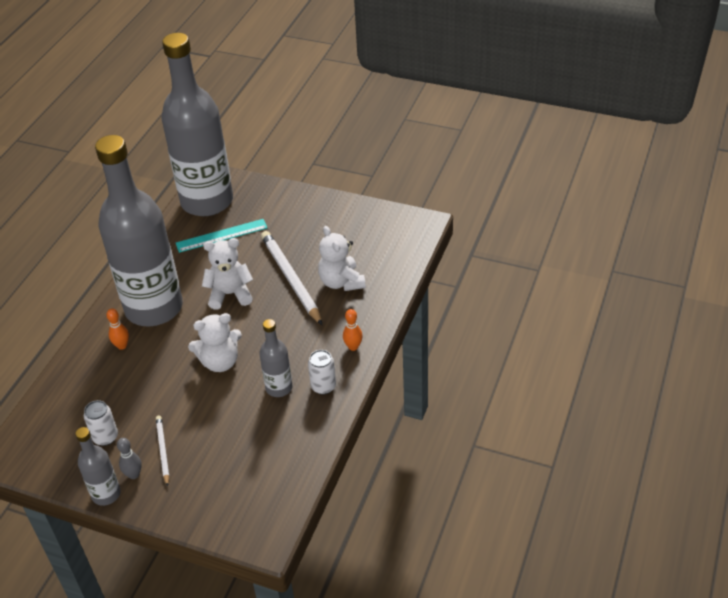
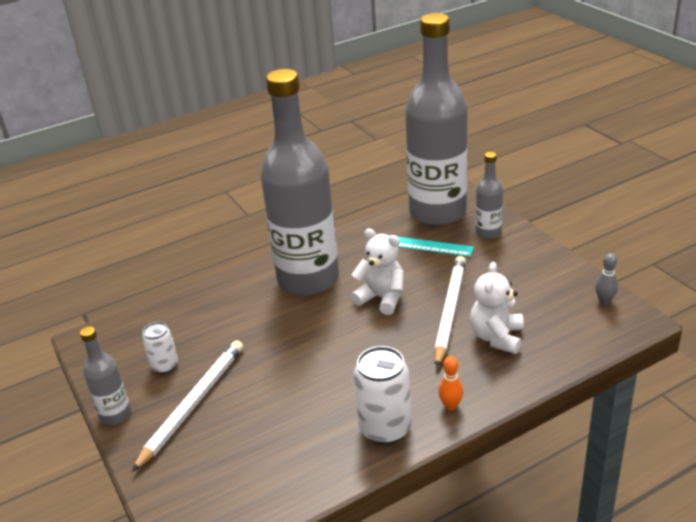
camera: 40 degrees right, 10 degrees down
orange bowling pin [106,309,129,350] -> none
grey bowling pin [117,438,142,479] -> grey bowling pin moved to [595,253,618,305]
white pencil [156,416,169,487] -> white pencil [132,340,243,472], size x1.91
white teddy bear [188,313,242,372] -> none
grey bottle [259,319,292,397] -> grey bottle moved to [476,152,503,239]
white can [308,350,336,395] -> white can [354,346,411,445], size x1.69

